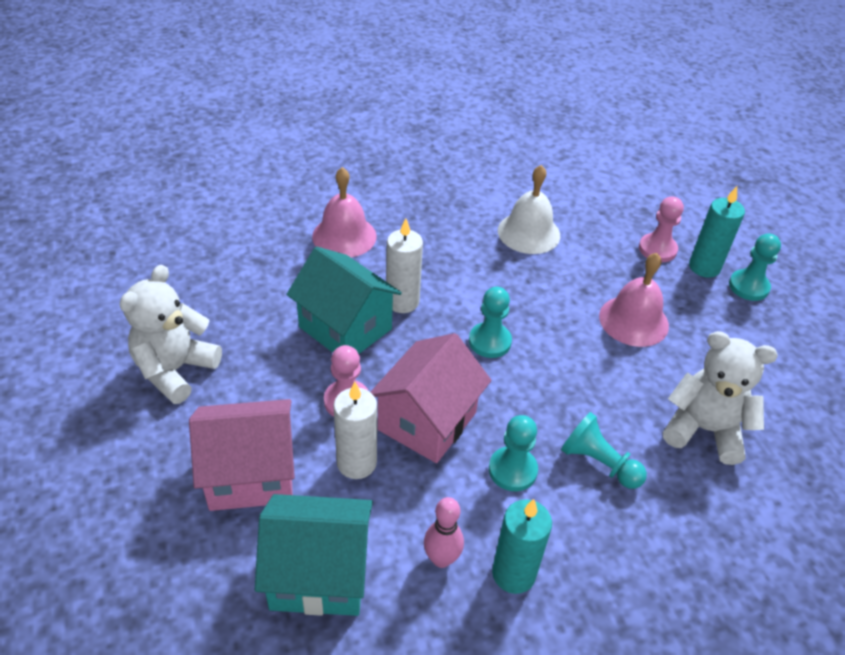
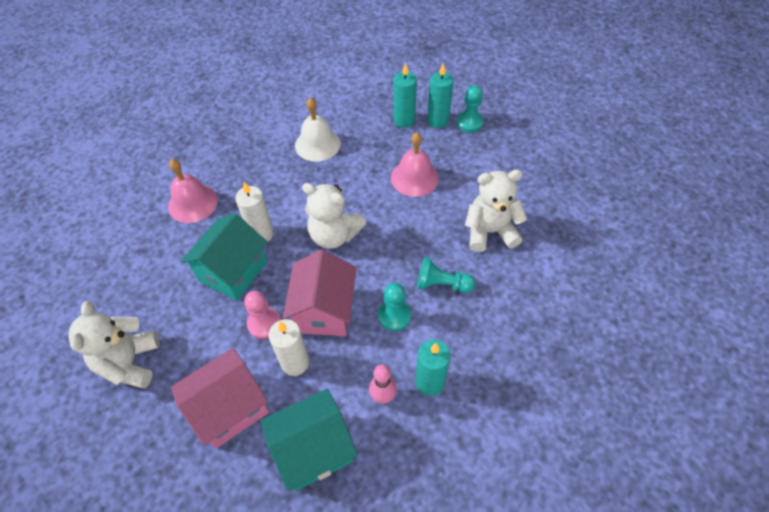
camera: 25 degrees left, 10 degrees up
turquoise house [286,246,402,354] -> turquoise house turned 75 degrees counterclockwise [181,213,267,301]
turquoise pawn [469,287,512,358] -> white teddy bear [302,183,366,249]
pink pawn [639,196,684,262] -> turquoise candle [394,63,417,128]

